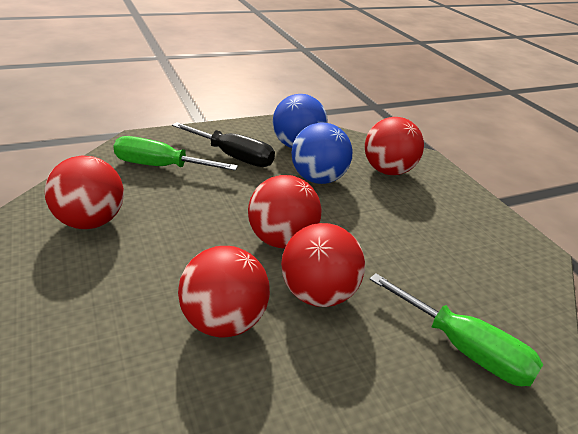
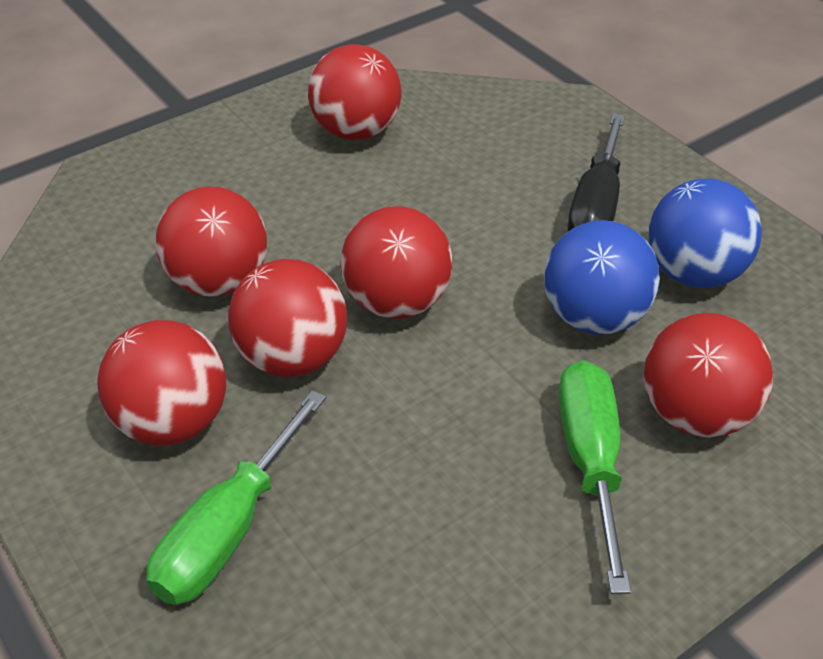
camera: 80 degrees right, 10 degrees up
green screwdriver [113,136,238,171] -> green screwdriver moved to [559,360,631,594]
none -> red ball [97,320,226,446]

